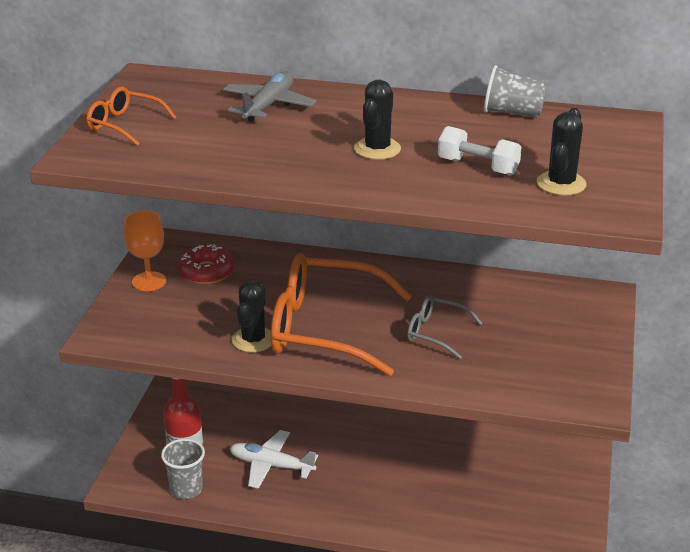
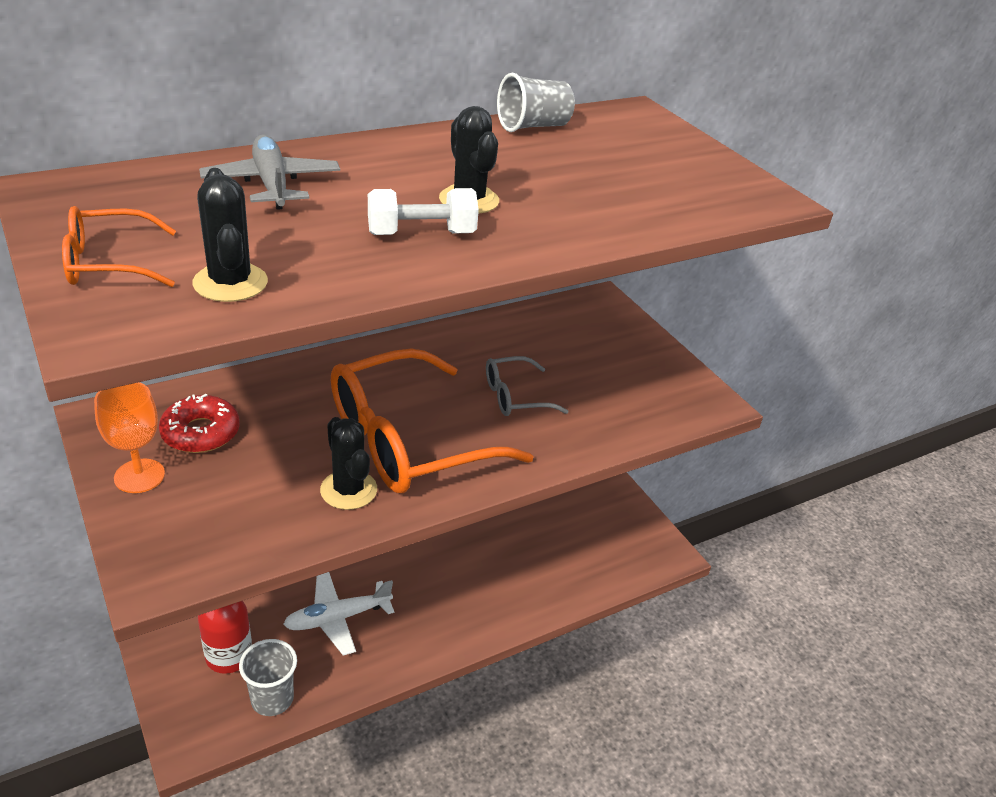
camera: 45 degrees left, 5 degrees up
white dumbbell [438,126,521,175] -> white dumbbell moved to [368,188,479,235]
black cactus [537,108,587,195] -> black cactus moved to [192,168,268,302]

